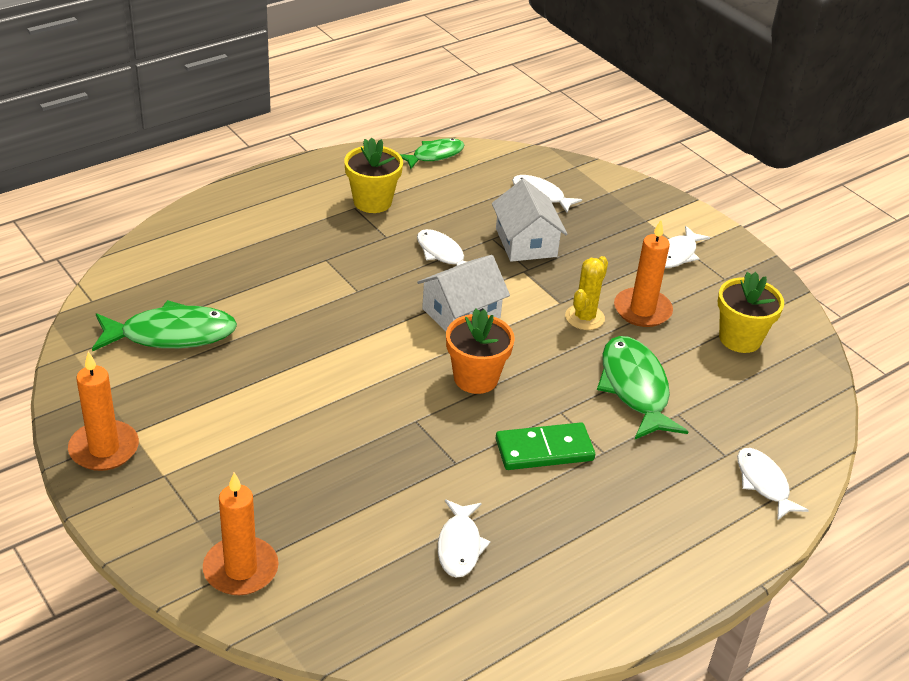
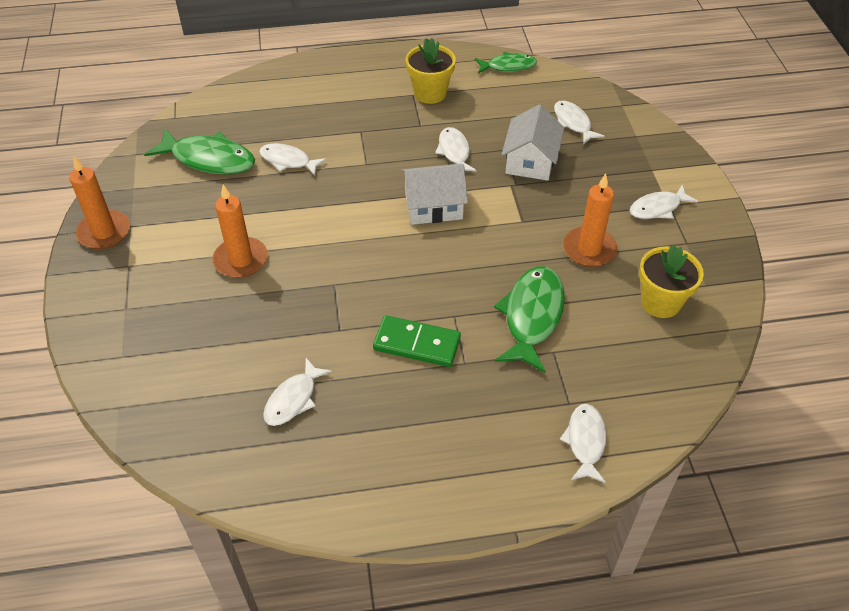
camera: 30 degrees right, 10 degrees up
orange candle [203,473,279,595] -> orange candle moved to [213,185,268,278]
orange flower pot [446,309,515,394] -> none
yellow cactus [565,256,608,330] -> none
none -> white fish [259,143,327,176]

